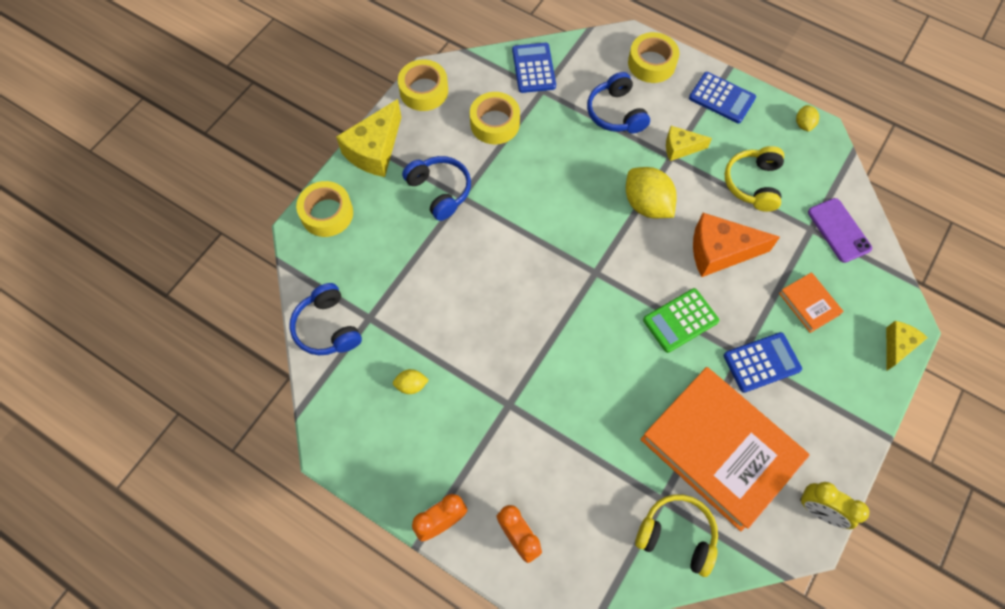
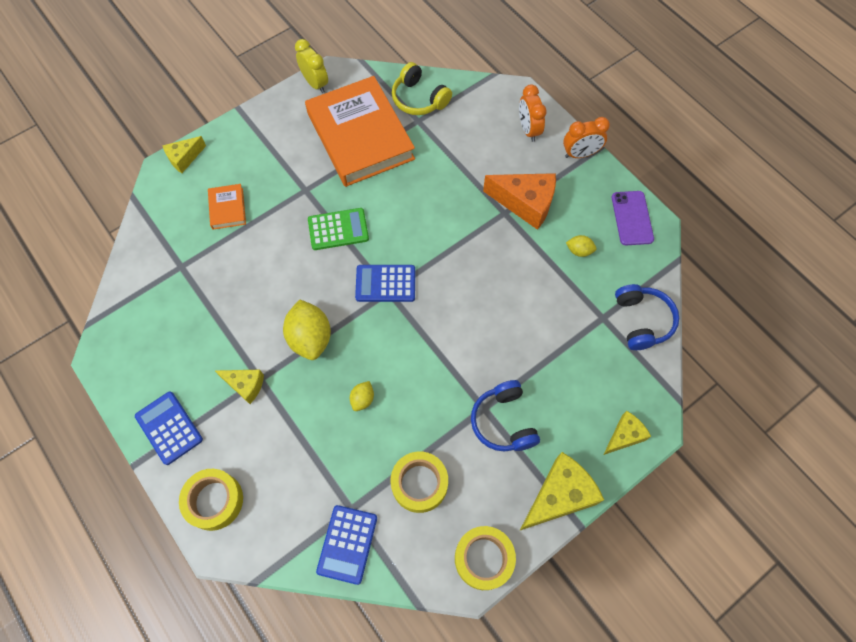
camera: 160 degrees left, 0 degrees up
yellow tape [296,181,353,237] -> yellow cheese [603,411,651,455]
blue headphones [587,72,650,134] -> none
orange cheese [693,213,780,277] -> orange cheese moved to [483,173,556,230]
blue calculator [724,332,802,393] -> blue calculator moved to [355,265,415,302]
yellow headphones [725,146,784,212] -> none
yellow lemon [796,105,819,132] -> yellow lemon moved to [350,381,374,411]
purple phone [808,198,872,263] -> purple phone moved to [612,191,654,245]

